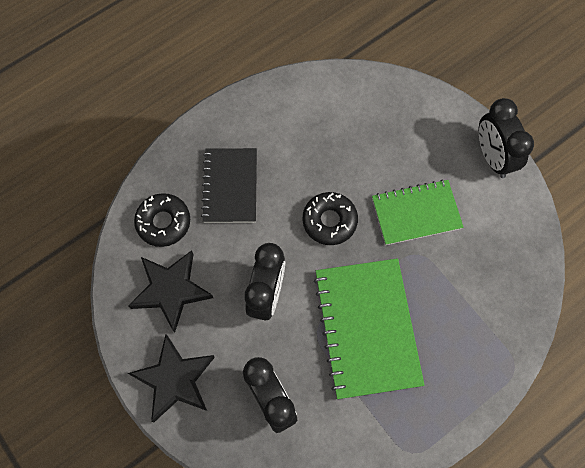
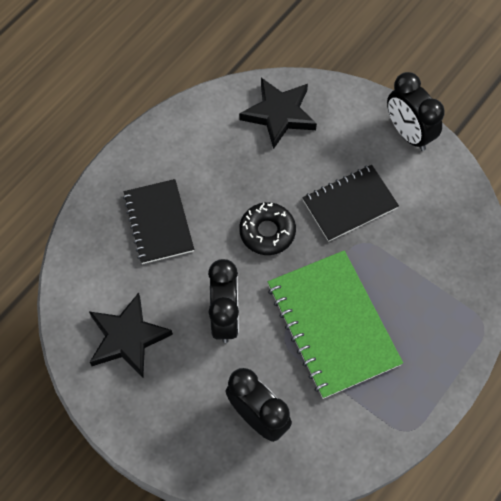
camera: 15 degrees left, 5 degrees down
black star [128,334,215,422] -> black star moved to [239,78,317,149]
black donut [134,193,190,247] -> none
green notebook [372,180,464,245] -> black notebook [302,165,399,242]

